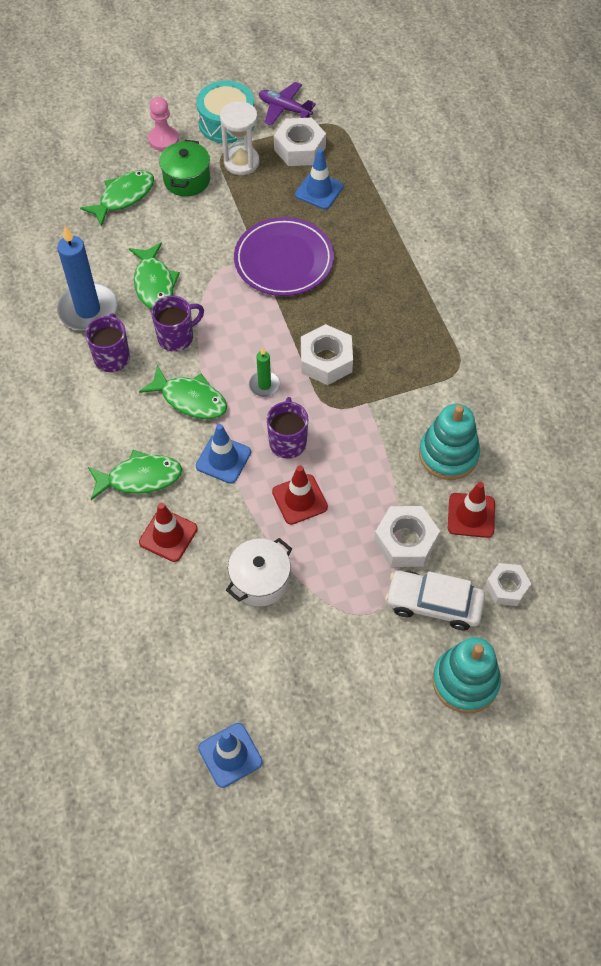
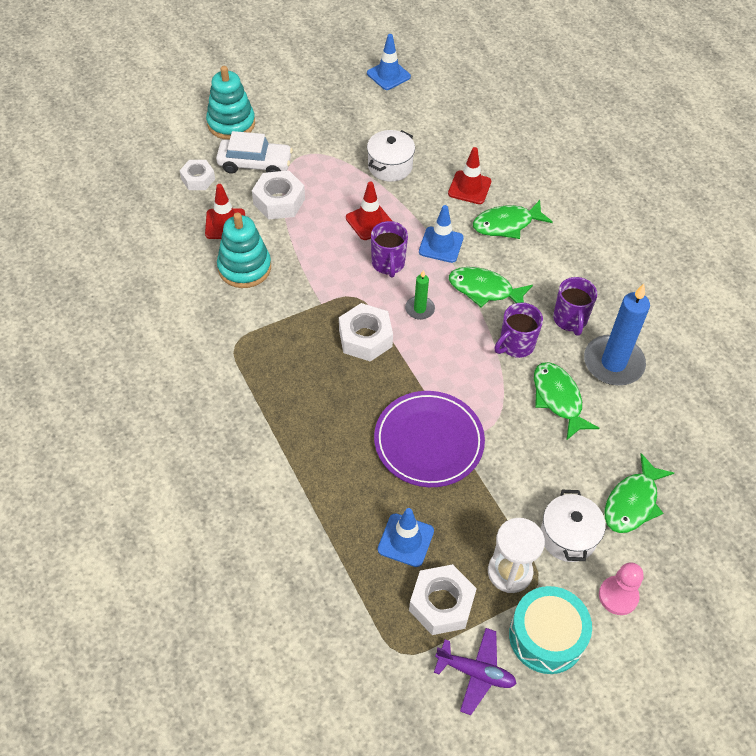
camera: 170 degrees right, 5 degrees down
green pot [159,140,210,197] -> white pot [541,490,606,562]

